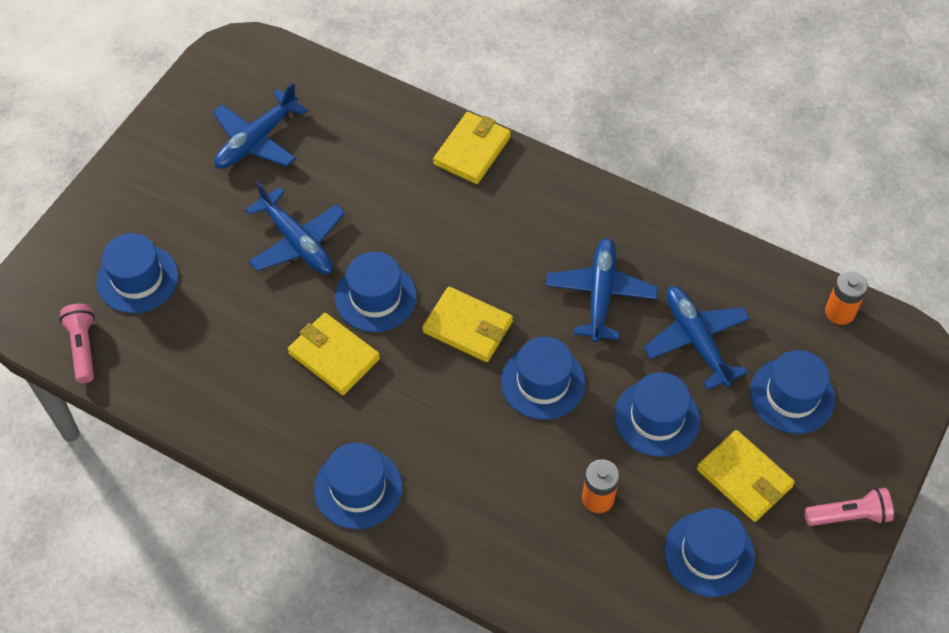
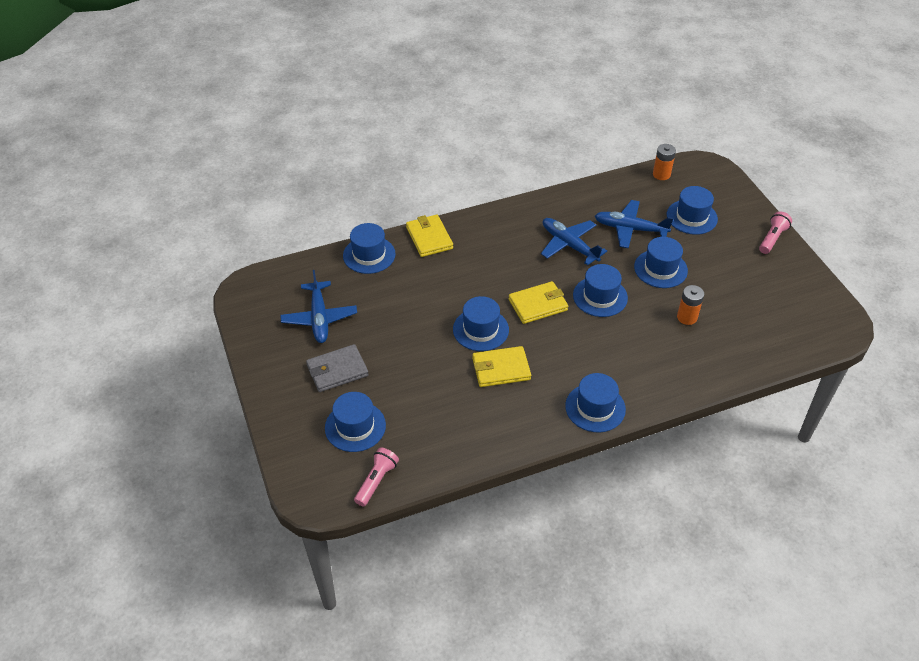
camera: 50 degrees left, 10 degrees down
pink flashlight [60,304,95,383] -> pink flashlight turned 90 degrees clockwise [354,448,399,507]
blue plane [245,181,345,274] -> none
blue hat [664,508,755,597] -> blue hat moved to [343,223,395,274]
yellow wallet [697,430,795,522] -> none
none -> grey wallet [306,344,369,392]

